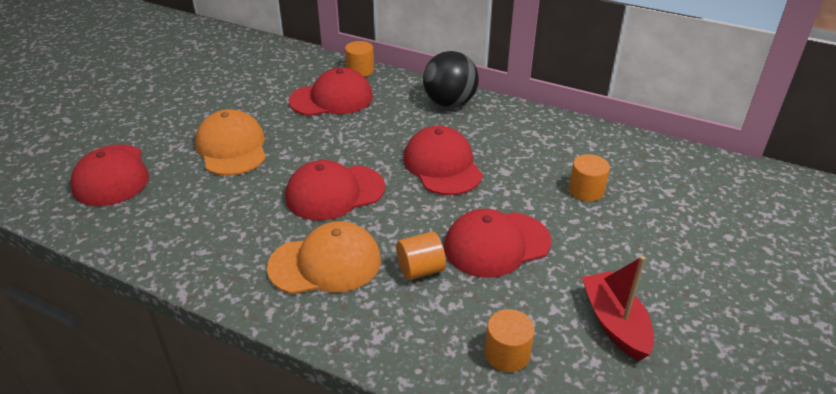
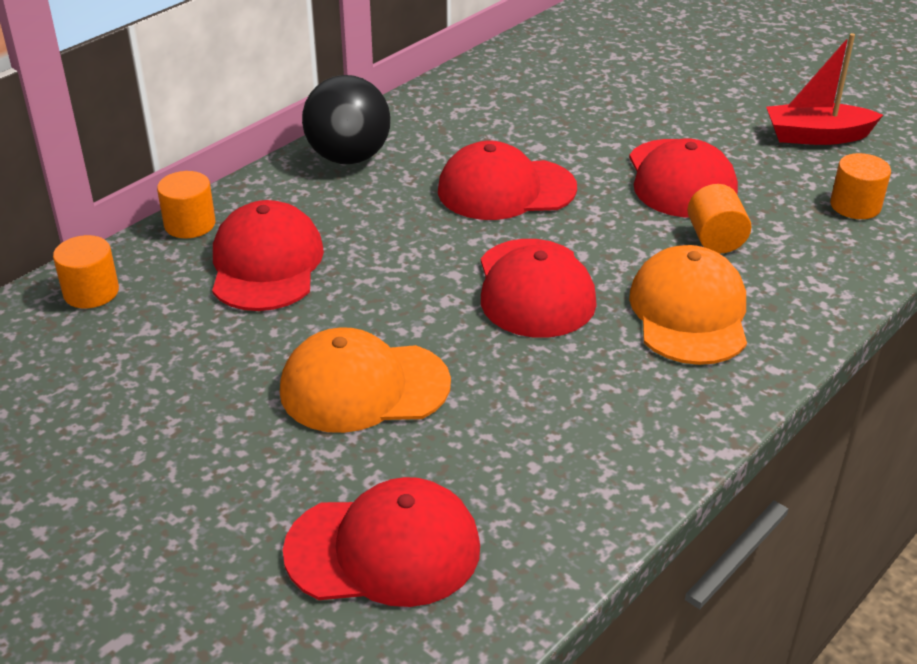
camera: 75 degrees left, 0 degrees up
orange cylinder [569,154,610,202] -> orange cylinder moved to [53,235,119,308]

